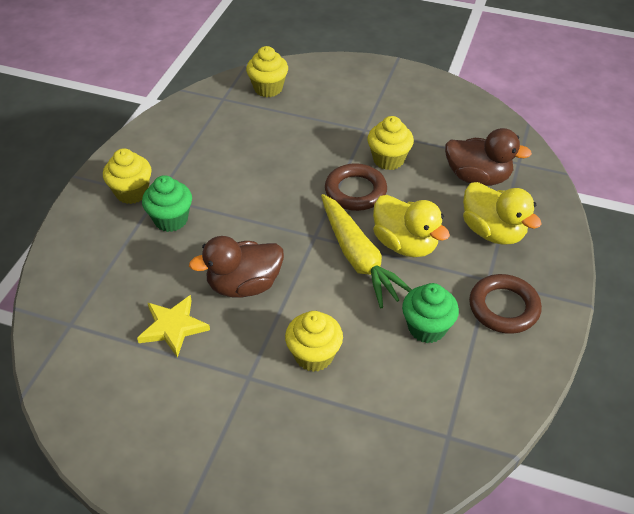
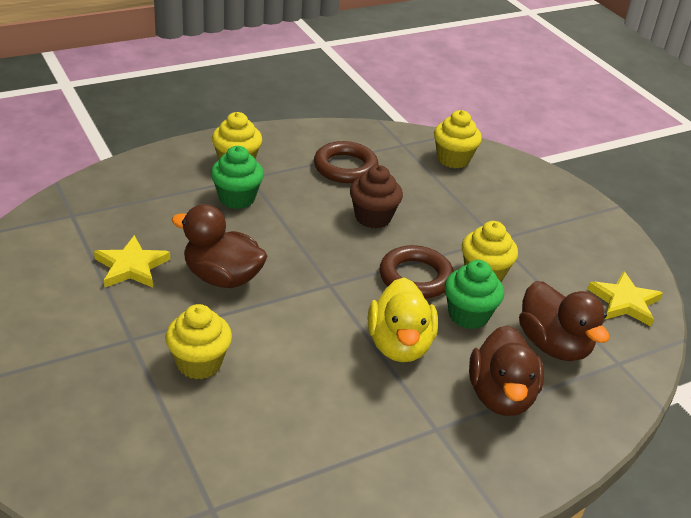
camera: 40 degrees right, 10 degrees down
yellow carrot [321,194,412,308] -> none
green cupcake [402,283,459,343] -> green cupcake moved to [445,260,504,329]
yellow duck [463,182,542,245] -> brown duck [469,325,544,416]
brown ring [469,274,542,334] -> brown ring moved to [314,141,378,183]
none -> brown cupcake [350,165,403,229]
none -> yellow star [587,271,663,326]

